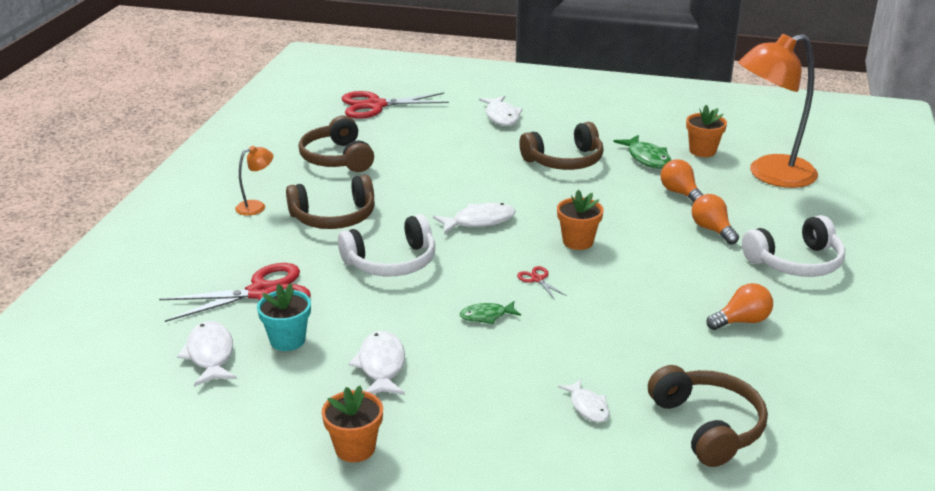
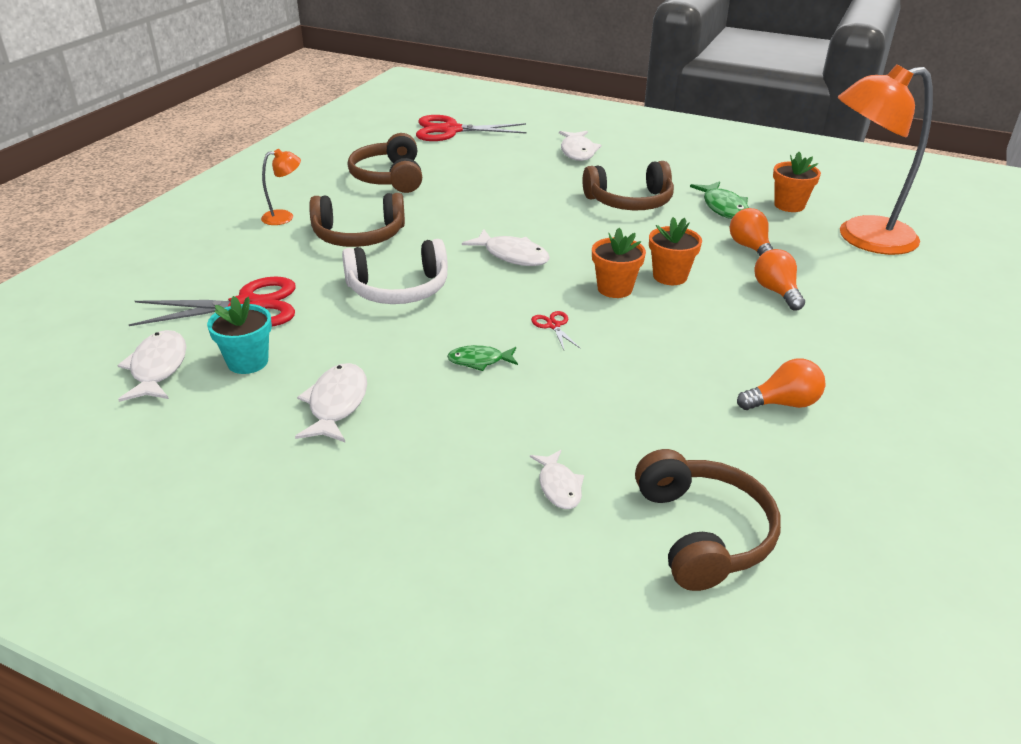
camera: 10 degrees right, 5 degrees up
orange flower pot [322,386,383,462] -> orange flower pot moved to [649,217,702,285]
white fish [433,203,516,234] -> white fish turned 45 degrees clockwise [462,229,550,266]
white headphones [742,215,845,277] -> none

